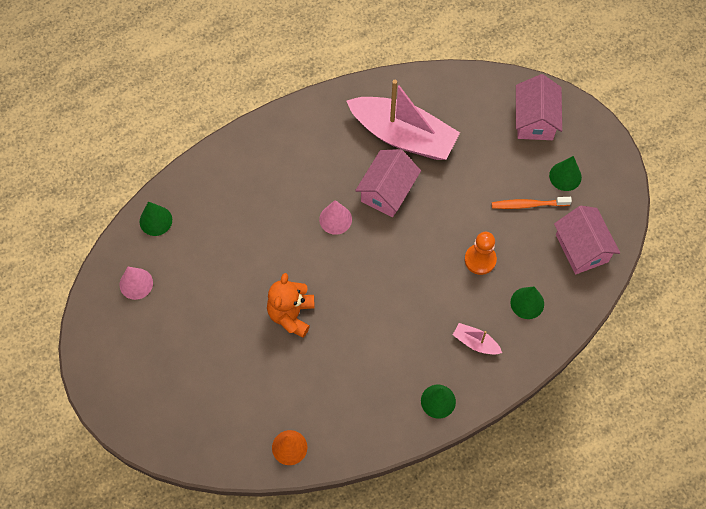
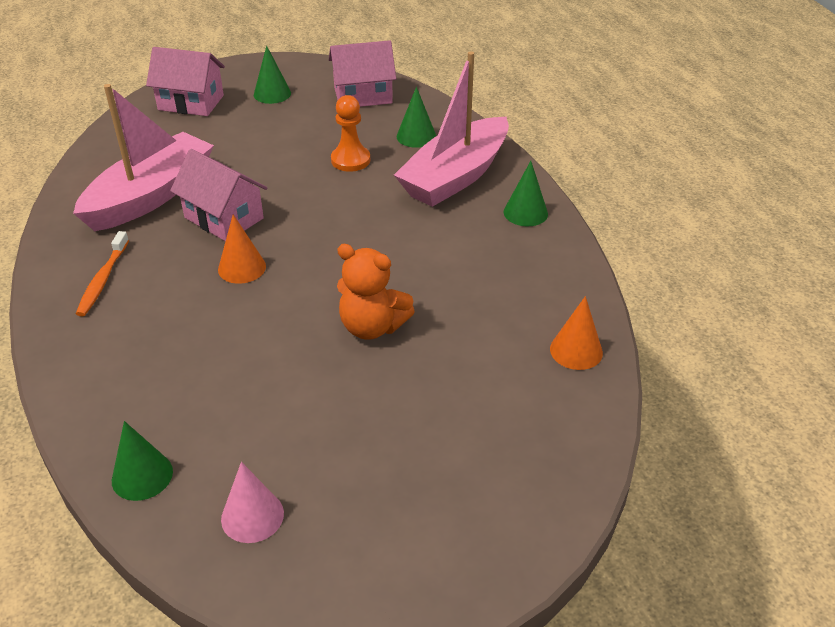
camera: 80 degrees left, 25 degrees down
pink cone [319,200,352,235] -> orange cone [218,215,266,284]
pink boat [453,323,502,354] -> pink boat [394,51,509,207], size x2.42
orange toothbrush [492,197,572,209] -> orange toothbrush moved to [76,231,129,317]

